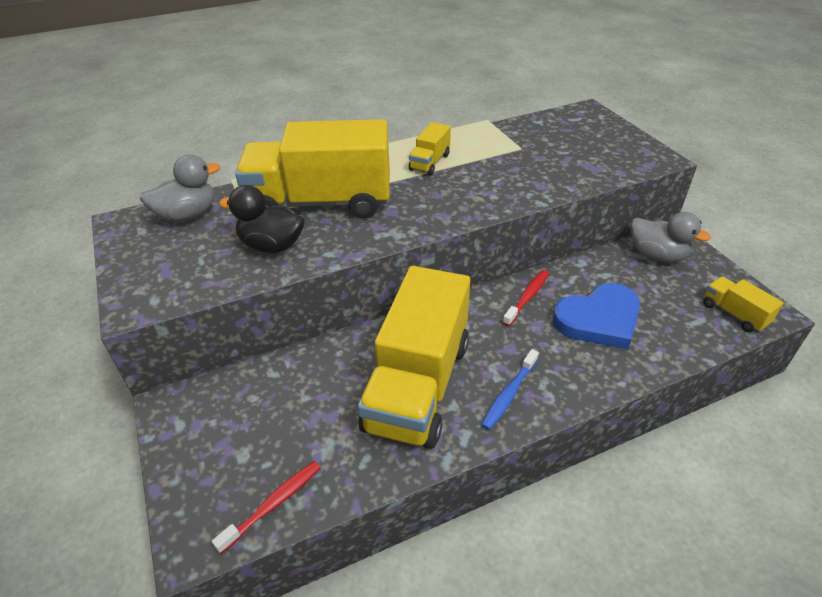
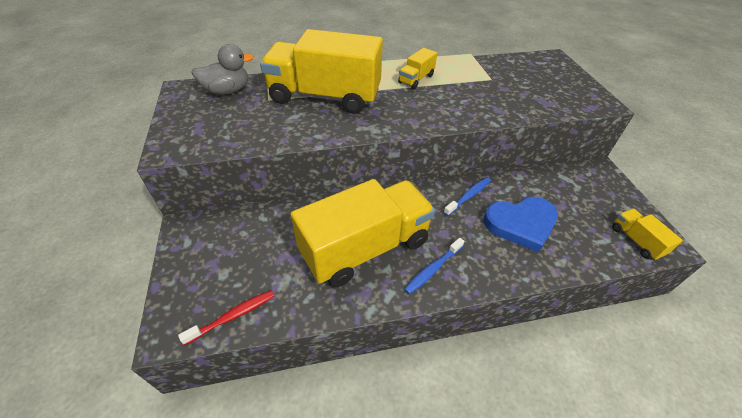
camera: 10 degrees right, 5 degrees up
black duck [219,185,305,253] -> none
yellow truck [358,266,470,449] -> yellow truck turned 150 degrees counterclockwise [291,179,435,287]
red toothbrush [502,270,549,326] -> blue toothbrush [444,177,491,216]
grey duck [631,212,711,263] -> none

